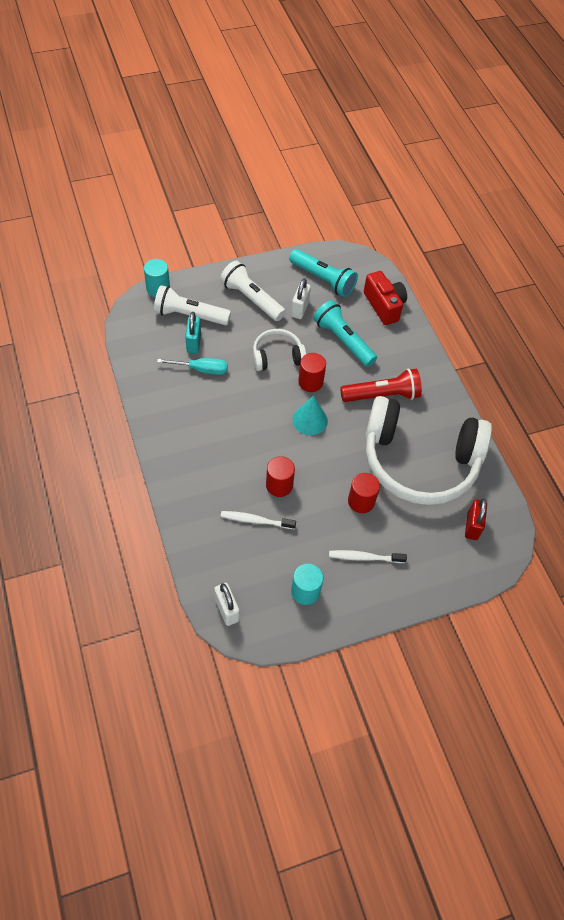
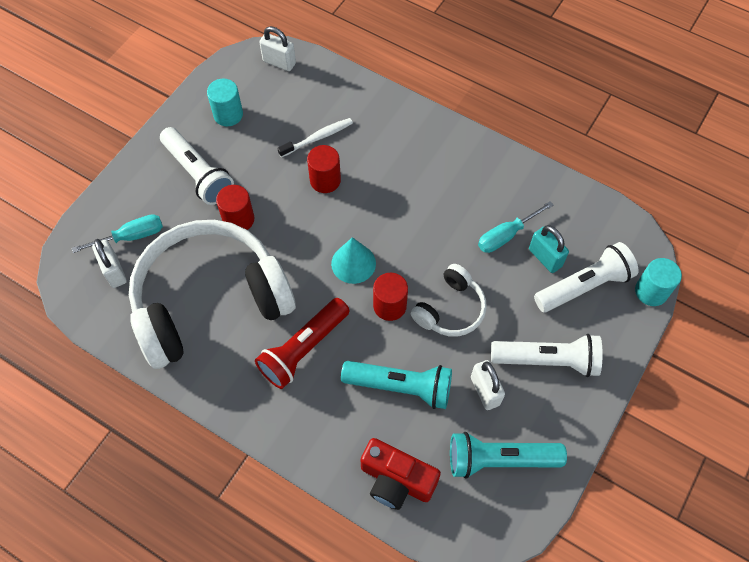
camera: 145 degrees right, 5 degrees up
white toothbrush [329,550,407,563] -> white flashlight [160,127,234,205]
red padlock [465,498,487,540] -> white padlock [92,239,127,288]
none -> turquoise screwdriver [72,214,163,253]

